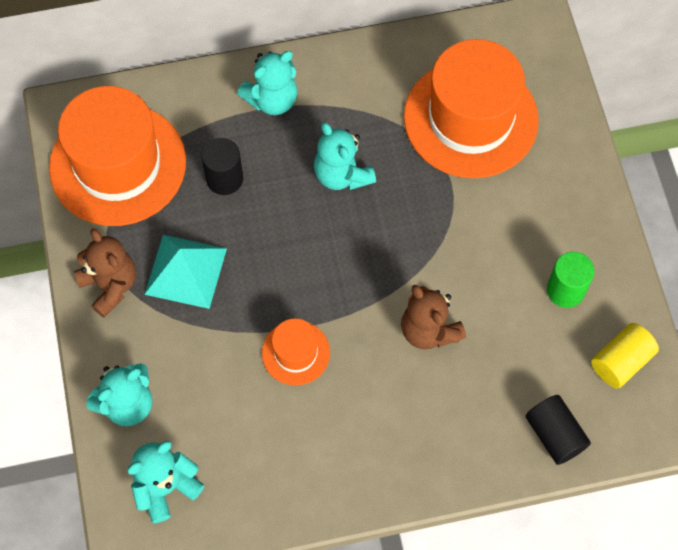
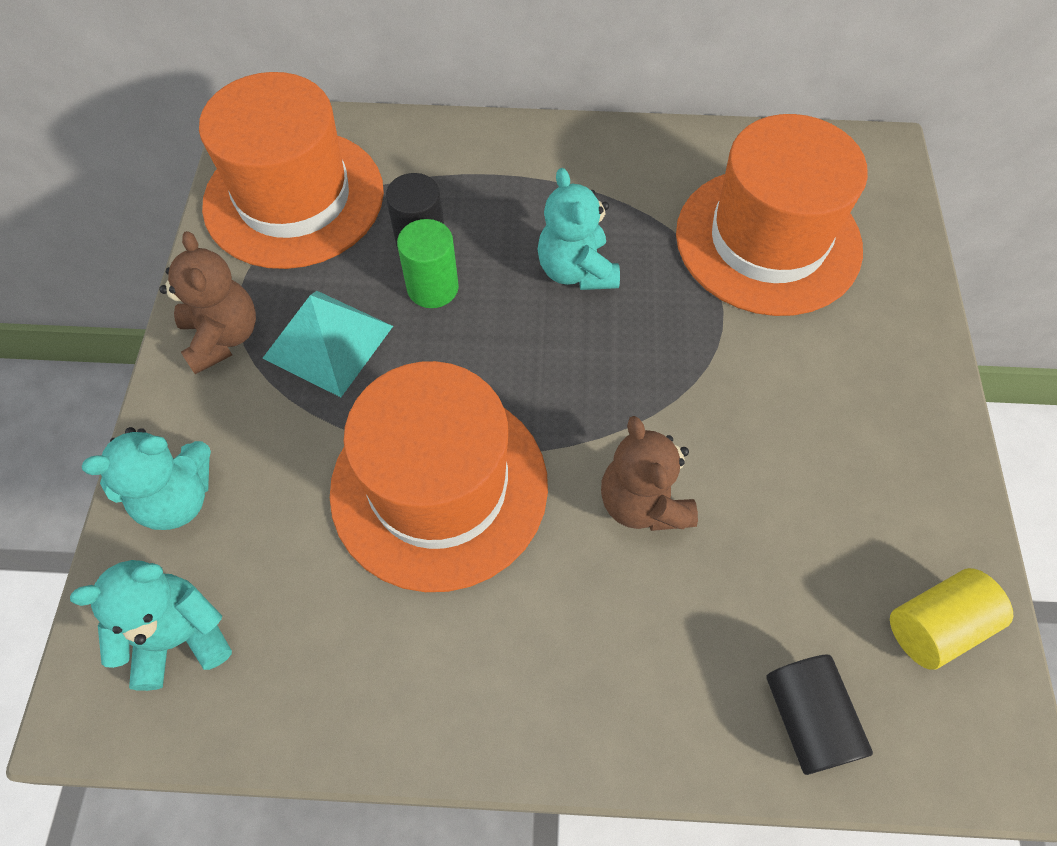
camera: 15 degrees right, 5 degrees down
turquoise teddy bear [237,51,298,115] -> none
orange hat [262,318,330,386] -> orange hat [330,361,548,592], size x2.12
green cylinder [547,252,594,308] -> green cylinder moved to [397,219,459,308]

